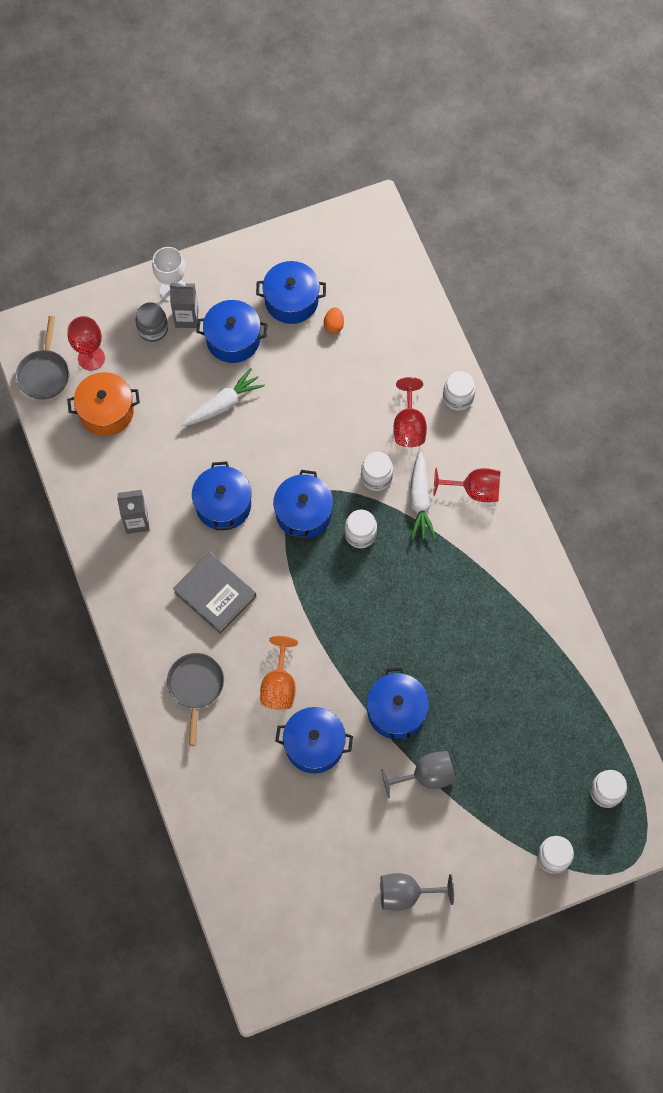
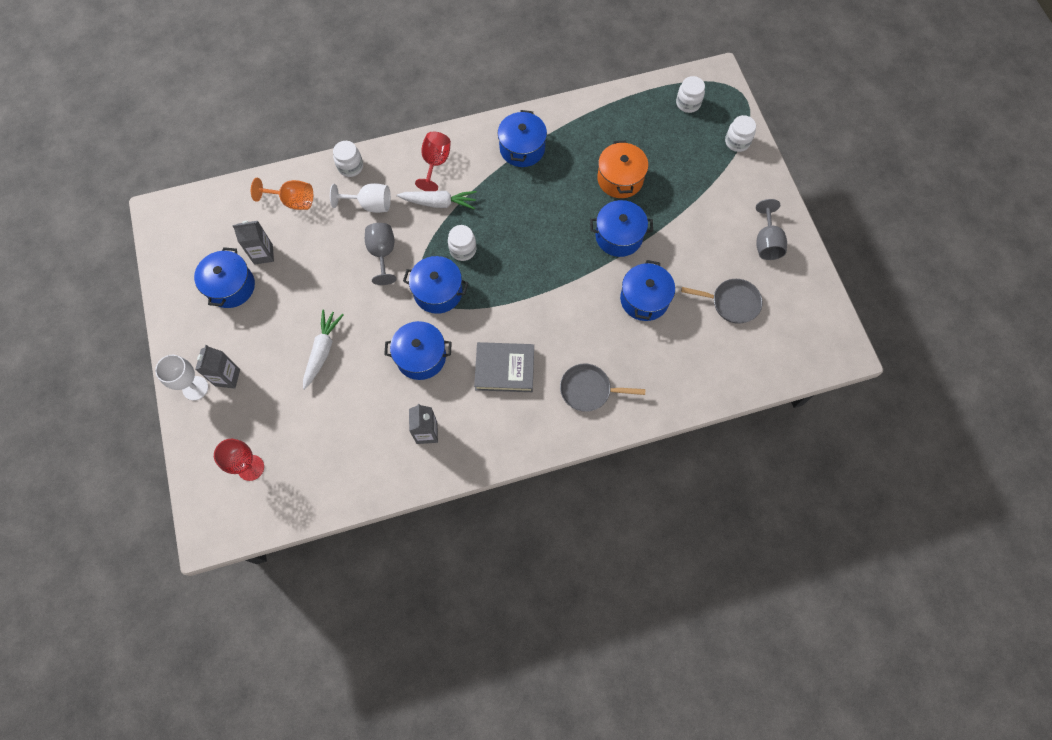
camera: 85 degrees left, 0 degrees up
grey pan [16,316,69,400] -> grey pan moved to [681,279,762,324]
orange pot [67,372,140,436] -> orange pot moved to [597,141,648,198]
grey jar [135,302,168,342] -> none
grey book [173,552,256,634] -> grey book turned 45 degrees clockwise [474,342,534,392]
white carrot [181,368,265,426] -> white carrot turned 45 degrees clockwise [303,309,344,390]
blue pot [196,300,268,363] -> blue pot moved to [498,110,547,167]
orange goblet [260,636,298,710] -> orange goblet moved to [251,178,313,210]
orange egg [324,307,344,334] -> grey carton [232,221,274,265]
white jar [361,452,393,491] -> none
grey goblet [381,751,456,798] -> grey goblet moved to [365,223,397,285]
red goblet [393,377,427,447] -> white goblet [330,183,391,213]

